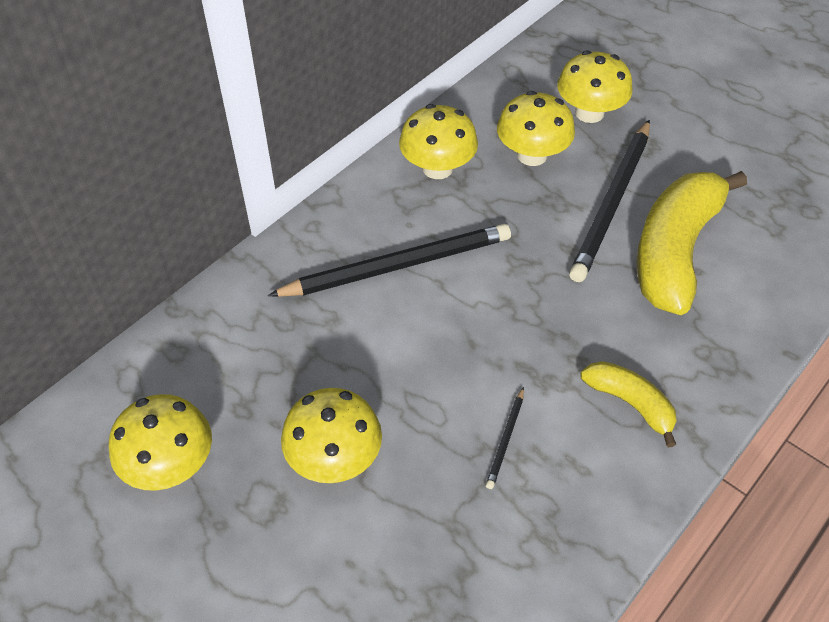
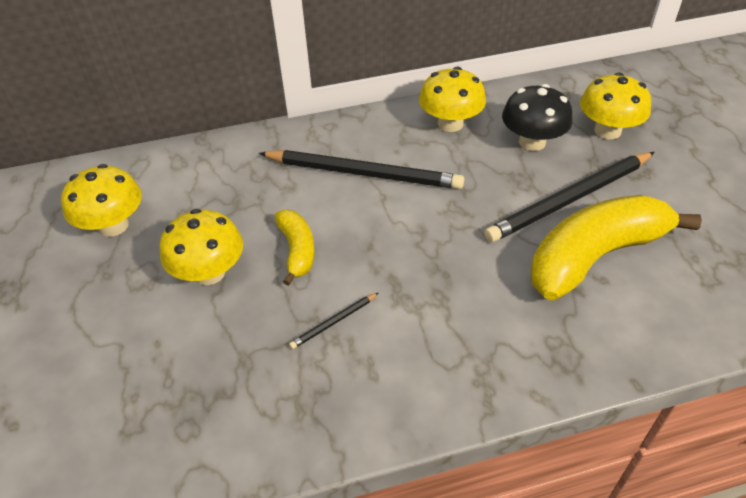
camera: 35 degrees right, 5 degrees down
yellow mushroom [497,91,575,166] -> black mushroom [502,84,573,151]
yellow banana [580,361,677,447] -> yellow banana moved to [275,210,315,286]

